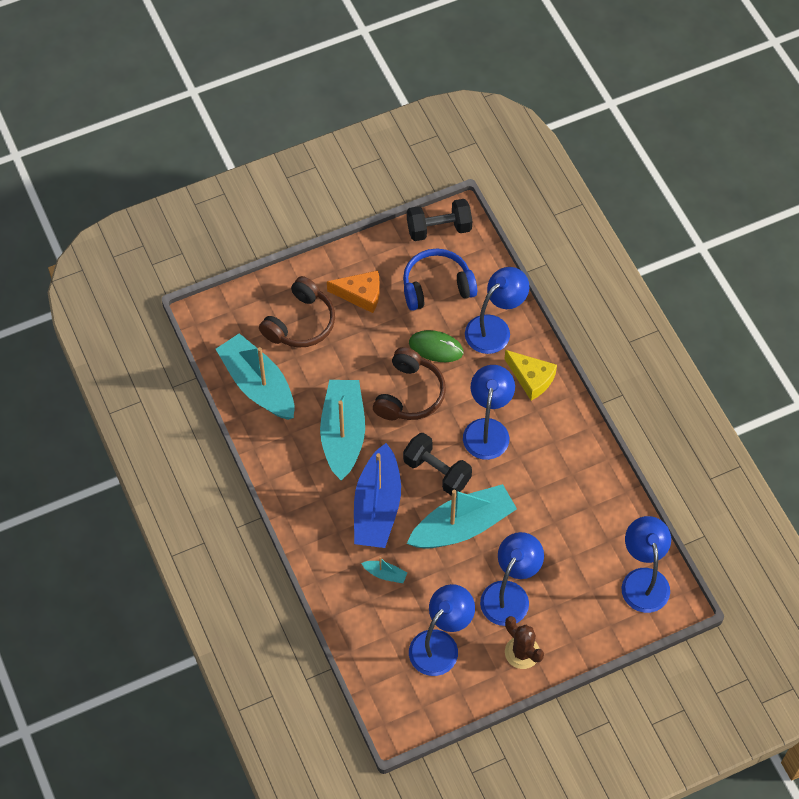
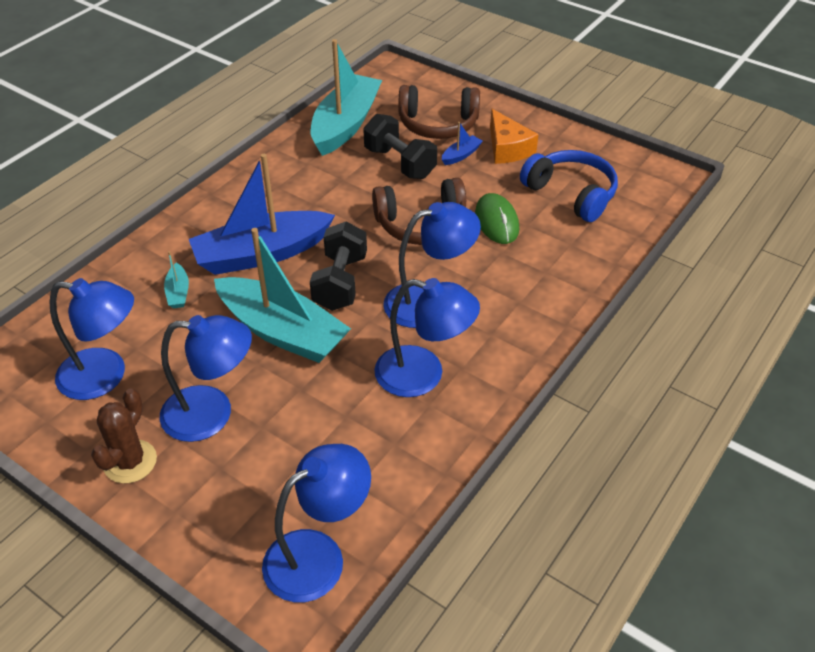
camera: 60 degrees right, 15 degrees down
turquoise boat [320,380,365,480] -> none
black dumbbell [407,199,472,241] -> black dumbbell moved to [363,114,437,179]
blue lamp [465,267,529,354] -> blue lamp moved to [374,278,480,397]
yellow cheese [505,350,557,401] -> none
none -> blue boat [442,122,483,165]

